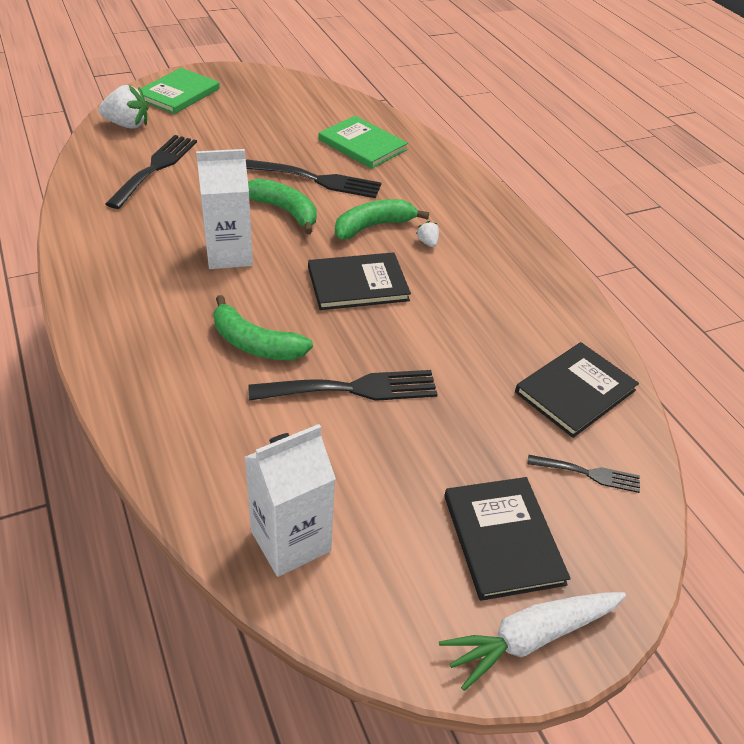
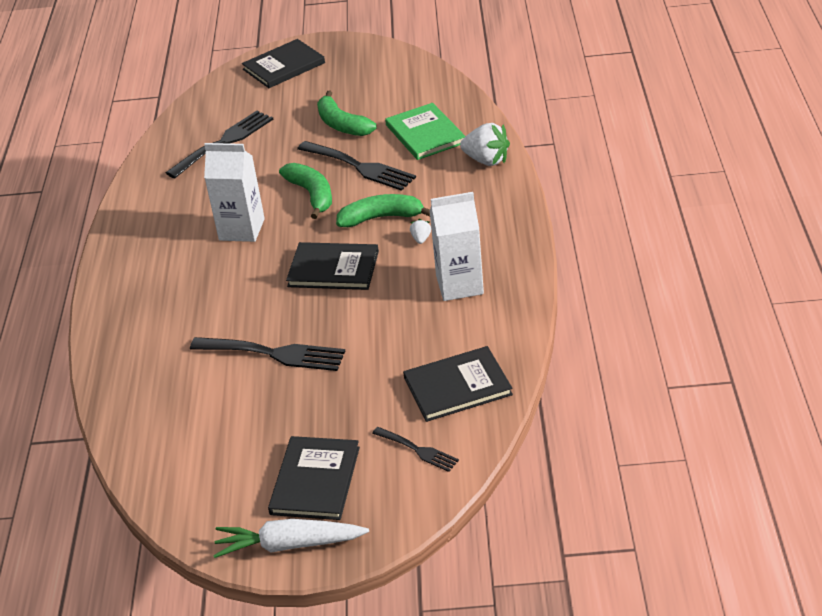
camera: 30 degrees right, 5 degrees down
white strawberry [98,85,148,128] -> white strawberry moved to [460,123,510,166]
green book [141,68,220,114] -> black book [242,39,325,88]
green banana [214,295,313,360] -> green banana moved to [317,91,377,136]
white carton [244,424,336,577] -> white carton moved to [430,192,484,301]

